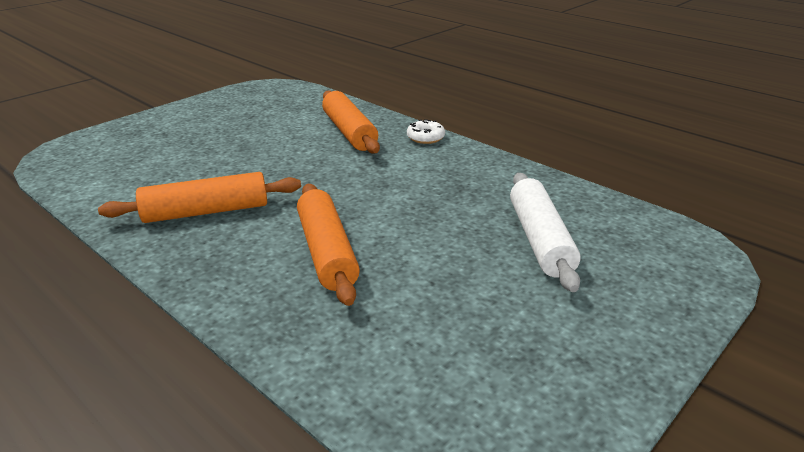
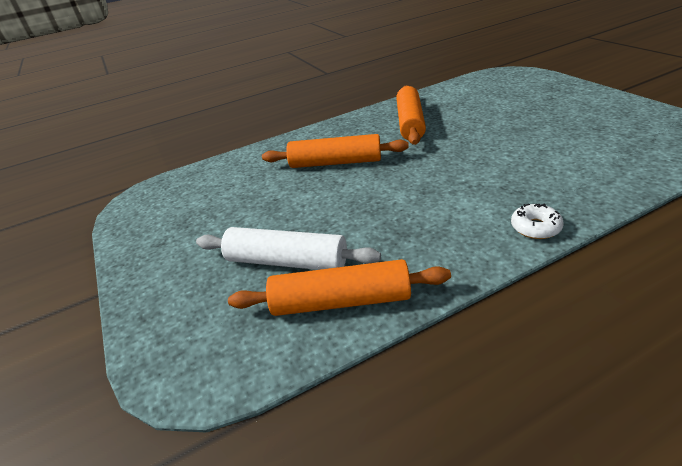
camera: 115 degrees right, 5 degrees up
orange rolling pin [322,91,380,154] -> orange rolling pin moved to [228,259,451,316]

